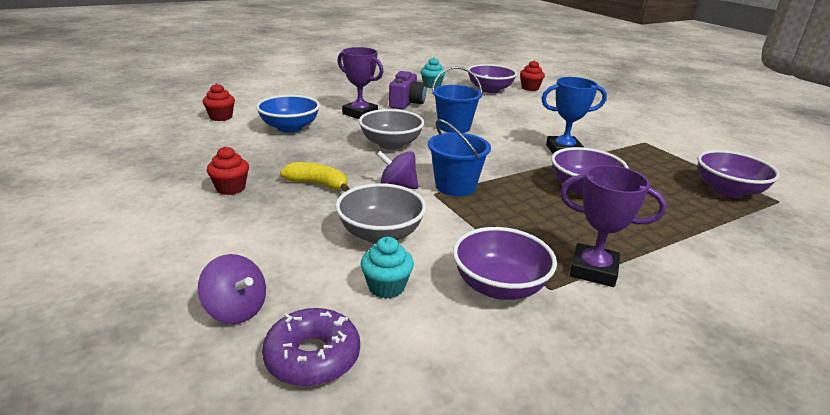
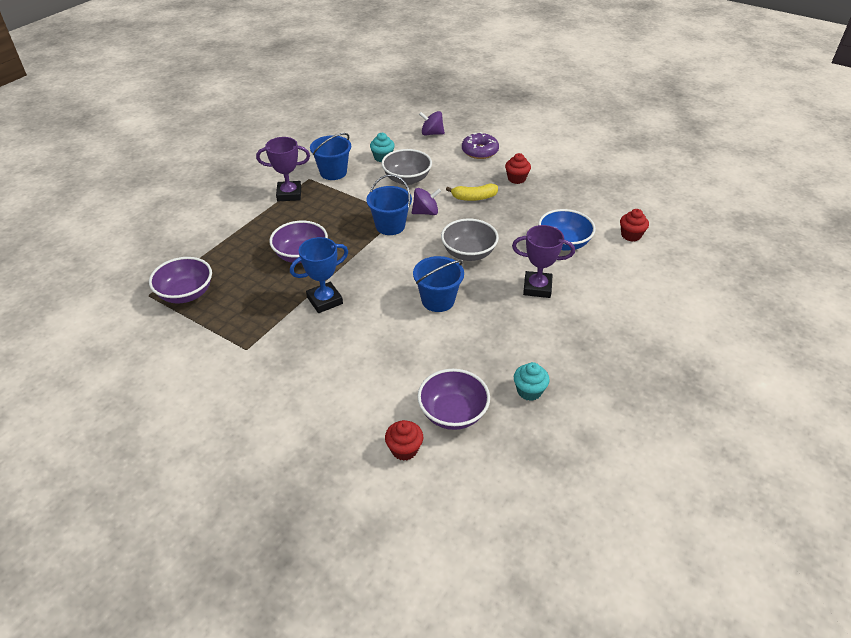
camera: 155 degrees right, 15 degrees up
purple donut [262,308,360,387] -> purple donut moved to [462,132,499,159]
purple camera [389,71,426,110] -> none
purple bowl [453,227,557,300] -> blue bucket [310,133,351,180]

